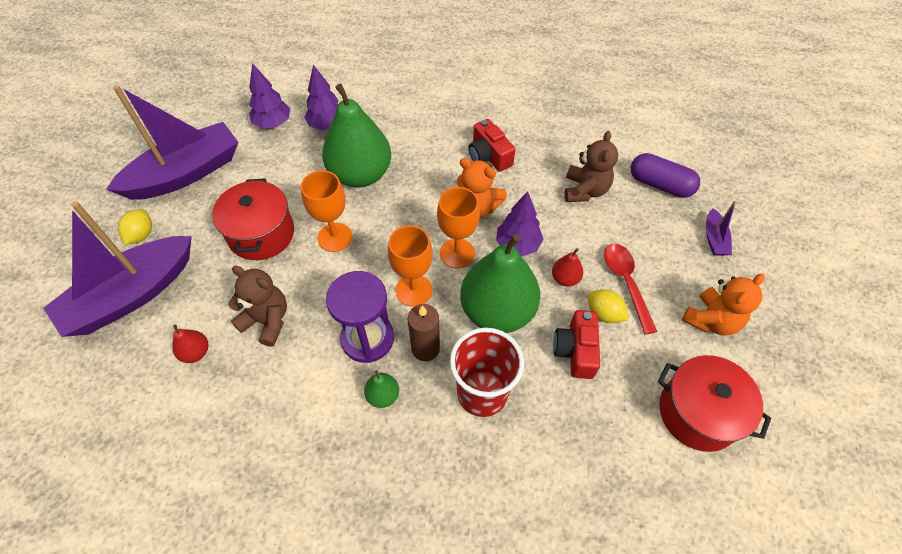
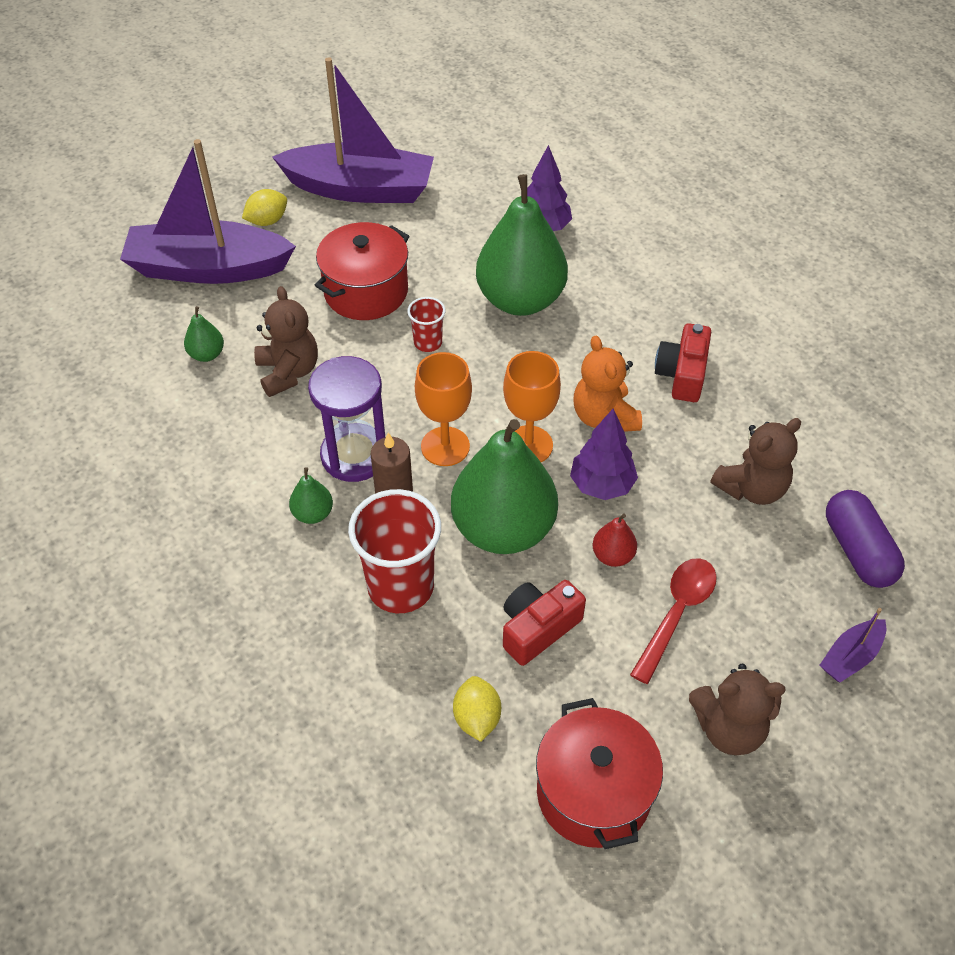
camera: 45 degrees right, 5 degrees down
red pear [172,325,208,363] -> green pear [184,306,224,362]
purple tree [249,63,290,129] -> none
orange goblet [301,170,353,252] -> red cup [407,297,446,352]
yellow lemon [588,289,628,323] -> yellow lemon moved to [453,676,501,742]
orange teddy bear [682,274,765,335] -> brown teddy bear [689,664,786,755]

